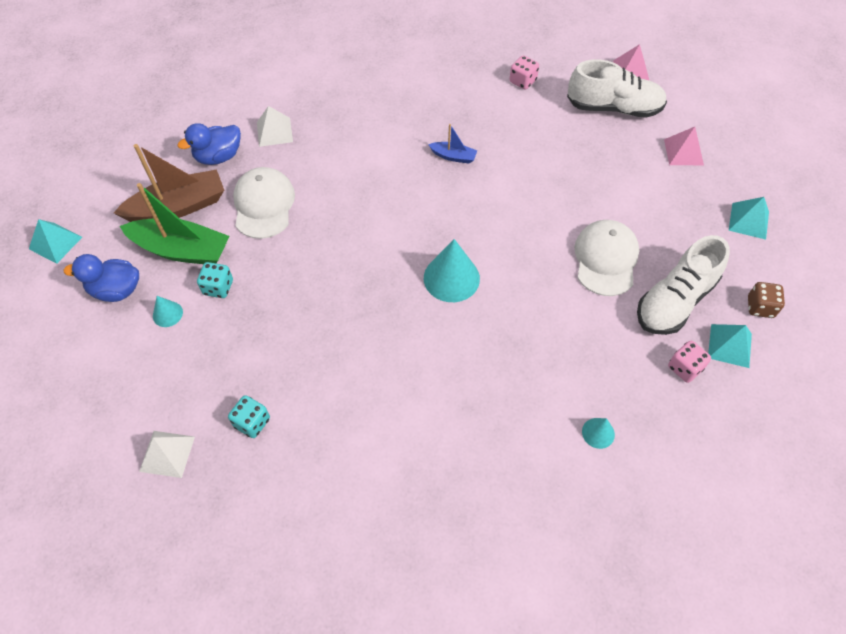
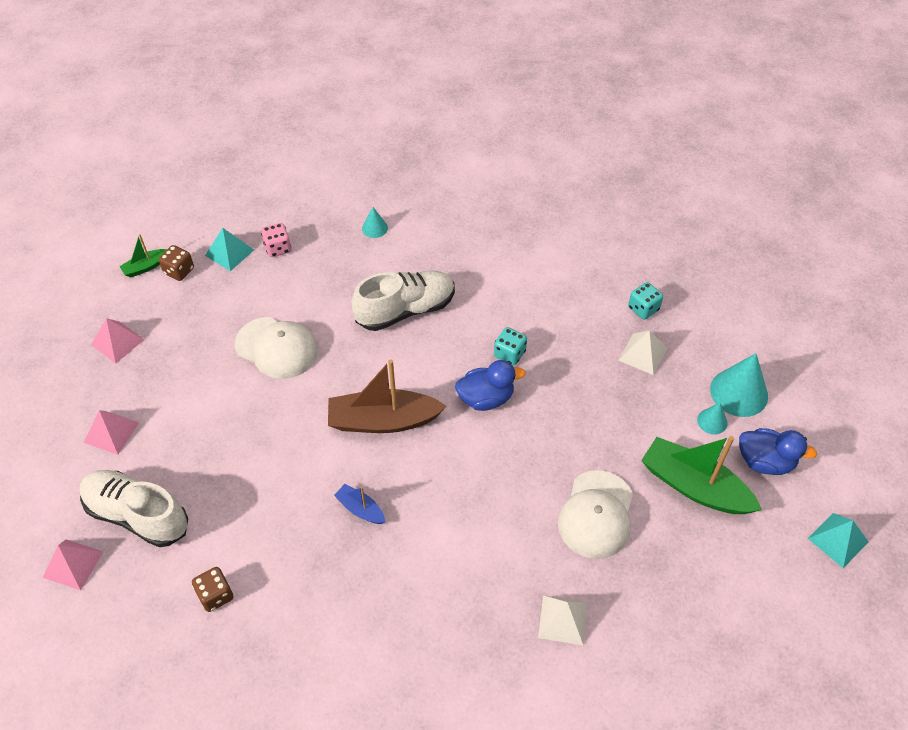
camera: 160 degrees left, 5 degrees down
brown boat [114,144,224,222] -> brown boat moved to [328,359,447,433]
white pyramid [139,431,195,478] -> white pyramid moved to [618,330,667,375]
blue duck [178,123,241,165] -> blue duck moved to [455,360,526,411]
turquoise dice [197,262,233,298] -> turquoise dice moved to [494,327,527,365]
turquoise cone [424,239,480,302] -> turquoise cone moved to [710,353,768,417]
pink dice [509,56,539,90] -> brown dice [192,567,234,612]
white cap [574,220,639,296] -> white cap turned 90 degrees counterclockwise [235,317,318,379]
white shoe [637,235,730,335] -> white shoe moved to [351,270,455,331]
turquoise pyramid [729,197,769,240] -> pink pyramid [91,318,144,363]
none -> green boat [119,234,167,277]

